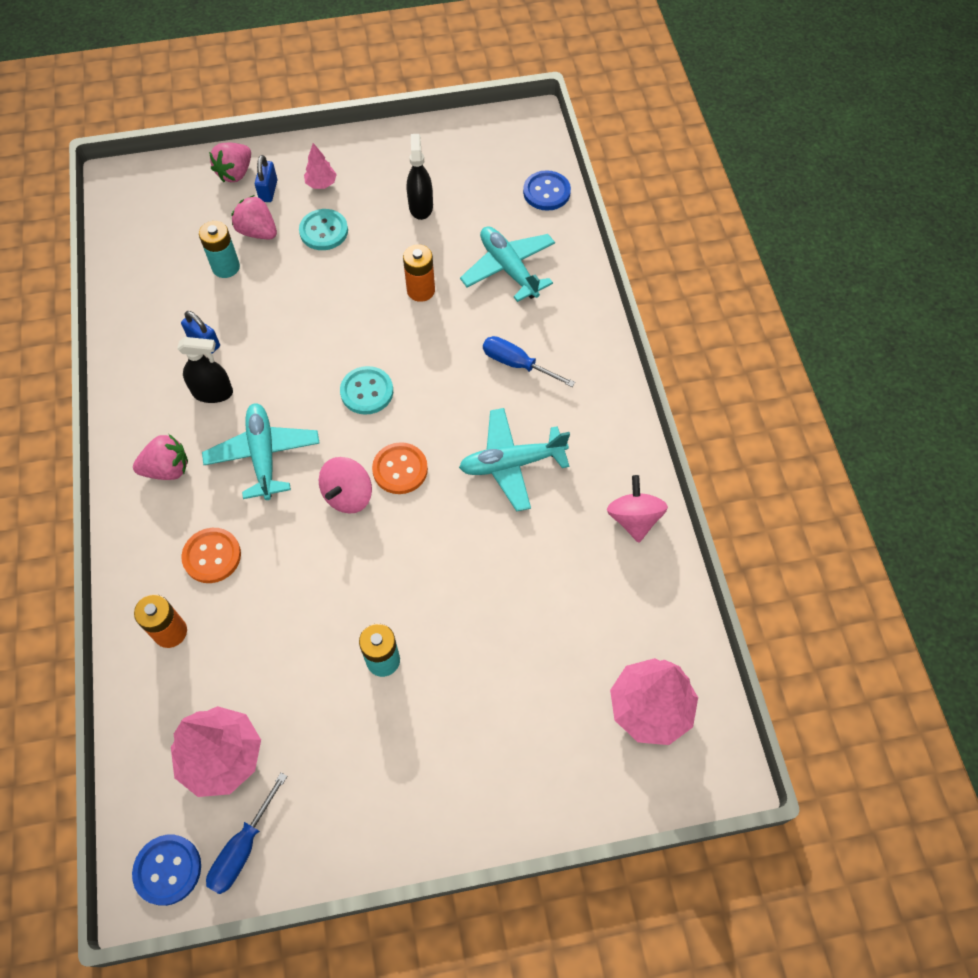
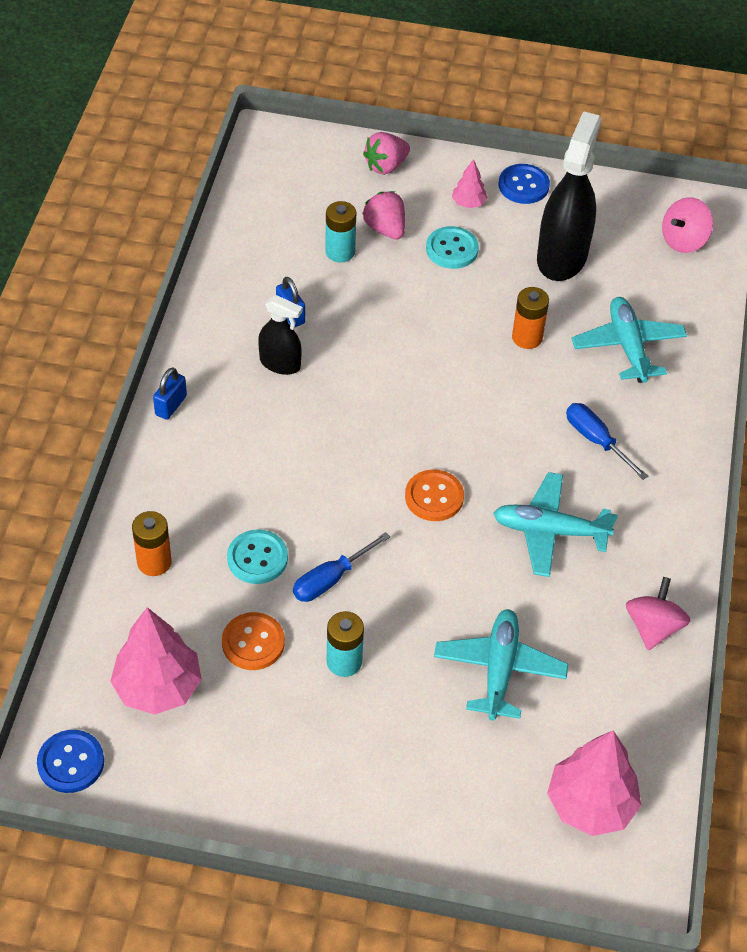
camera: 20 degrees right, 10 degrees down
pink strawberry [133,434,188,480] -> none
orange button [181,528,241,583] -> orange button moved to [222,612,285,670]
turquoise plane [202,403,320,500] -> turquoise plane moved to [434,609,568,721]
blue screwdriver [206,773,288,894] -> blue screwdriver moved to [293,532,390,602]
blue padlock [255,155,277,202] -> blue padlock moved to [153,367,187,420]
pink spinning top [319,457,372,514] -> pink spinning top moved to [662,197,713,253]
turquoise button [340,366,393,415] -> turquoise button moved to [227,529,288,584]
black spray bottle [407,134,433,220] -> black spray bottle [537,111,601,281], size x1.83
blue button [523,170,571,211] -> blue button moved to [499,164,550,204]

